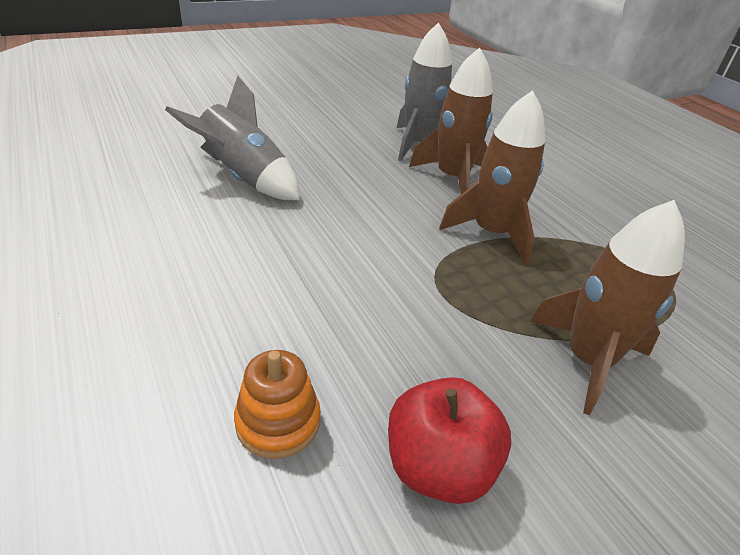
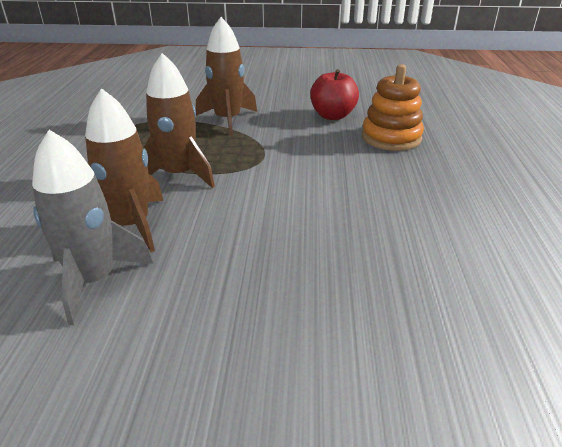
camera: 145 degrees left, 5 degrees down
grey rocket [165,76,300,200] -> none
orange stacking toy [234,350,320,459] -> orange stacking toy [362,64,424,151], size x1.51

